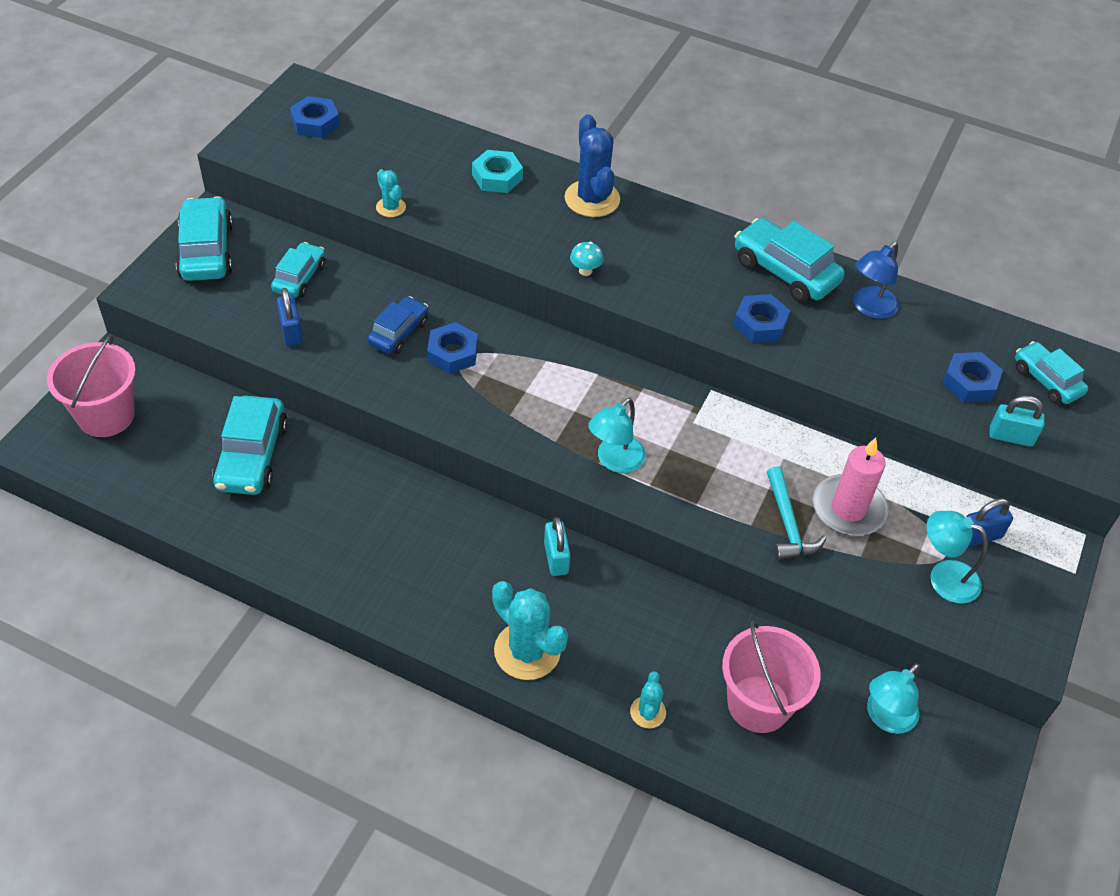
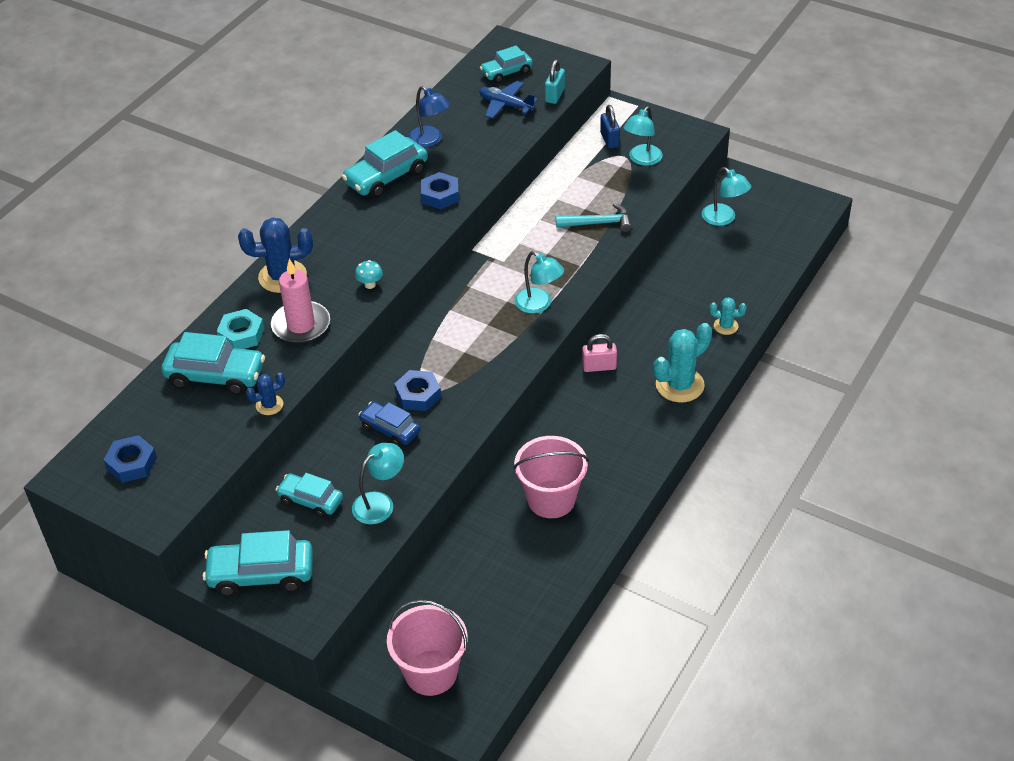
camera: 80 degrees left, 5 degrees down
turquoise car [212,396,288,495] -> turquoise car moved to [161,332,265,395]
blue padlock [277,288,303,346] -> turquoise lamp [352,443,404,524]
turquoise cactus [376,169,406,217] -> blue cactus [246,373,285,415]
turquoise padlock [544,517,571,576] -> pink padlock [582,334,617,372]
pink bucket [722,621,821,733] -> pink bucket moved to [513,436,589,518]
pink candle [812,438,888,536] -> pink candle moved to [271,259,330,344]
blue nut [943,352,1003,402] -> blue plane [479,81,538,119]

